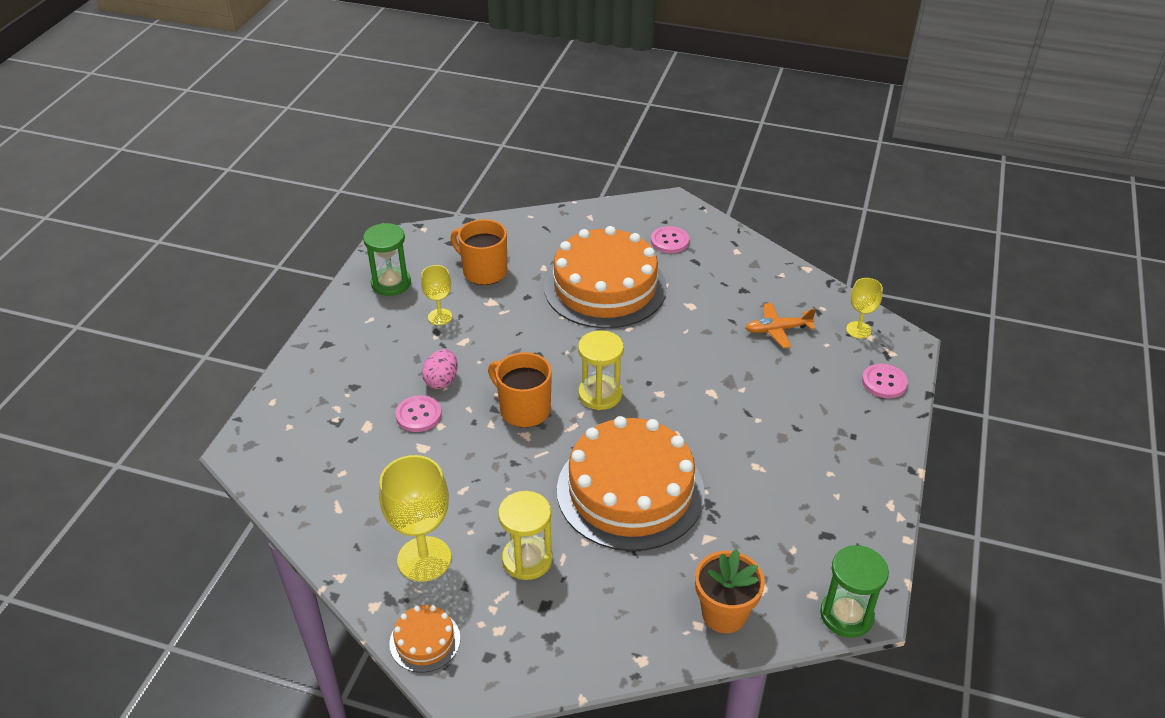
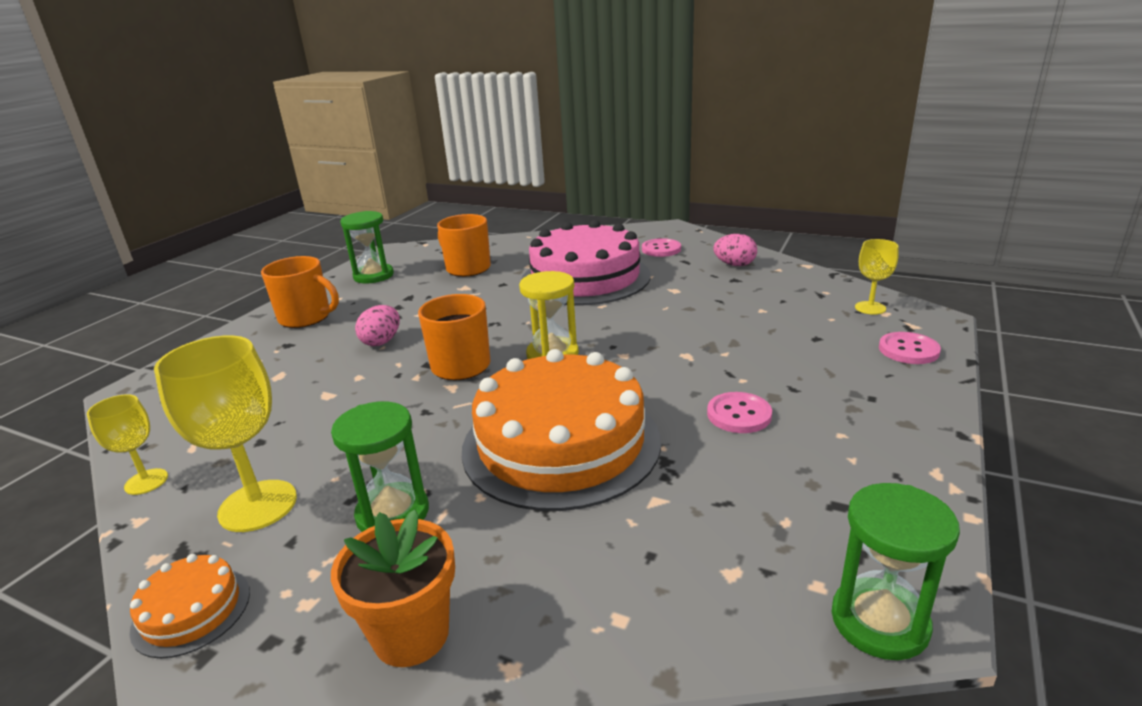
camera: 10 degrees right, 15 degrees down
pink button [395,395,442,432] -> pink button moved to [707,392,772,433]
yellow goblet [421,265,452,325] -> yellow goblet moved to [87,394,168,495]
yellow hourglass [498,491,553,580] -> green hourglass [331,401,429,532]
orange cake [544,226,667,328] -> pink cake [521,220,651,306]
orange flower pot [695,549,765,633] -> orange flower pot moved to [331,510,455,667]
orange plane [745,303,816,348] -> none
none -> orange mug [261,256,339,328]
none -> pink egg [713,234,757,266]

